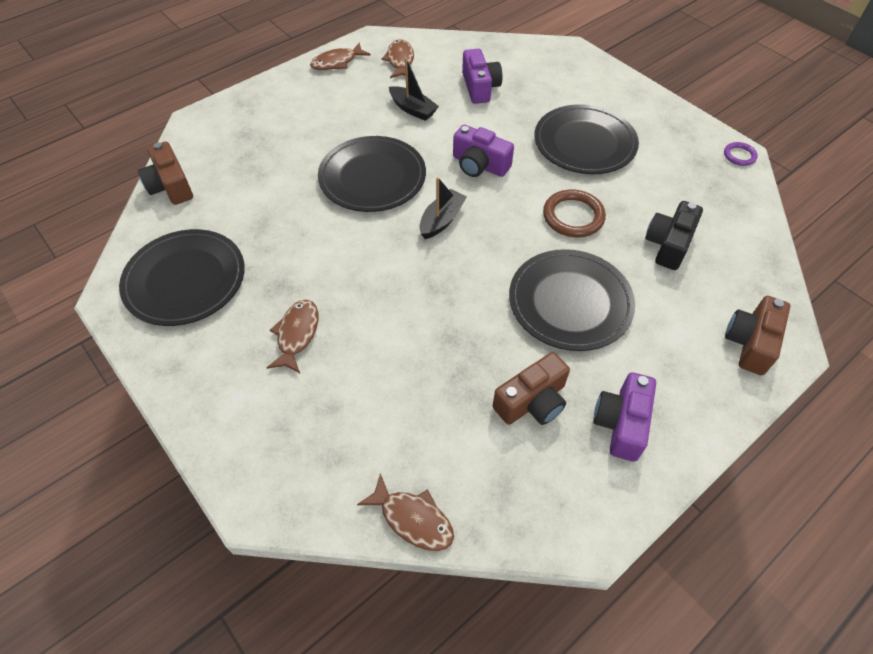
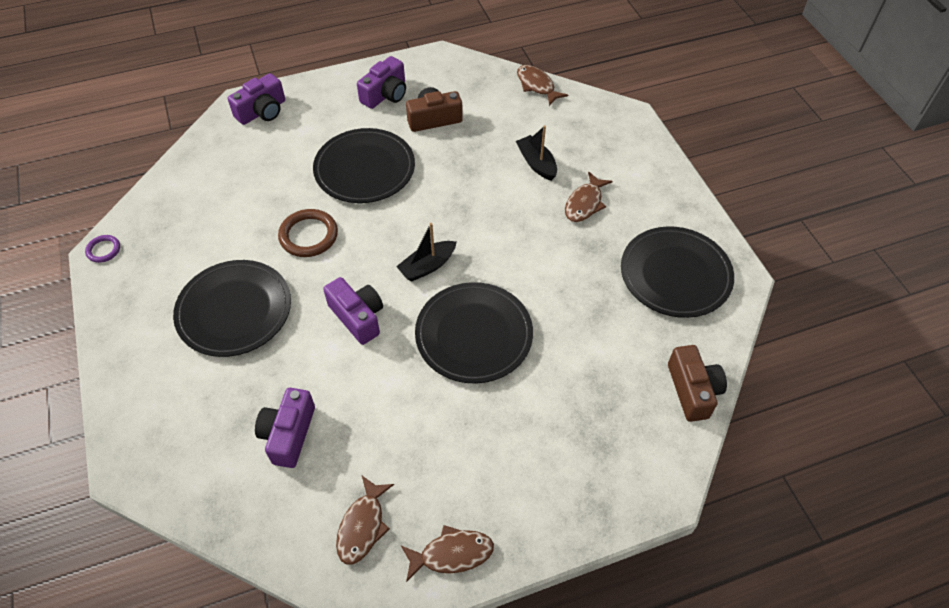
camera: 160 degrees left, 0 degrees up
black boat [389,57,439,121] -> black boat moved to [516,125,557,181]
black camera [645,201,703,270] -> none
brown camera [725,296,790,375] -> purple camera [228,73,285,125]

